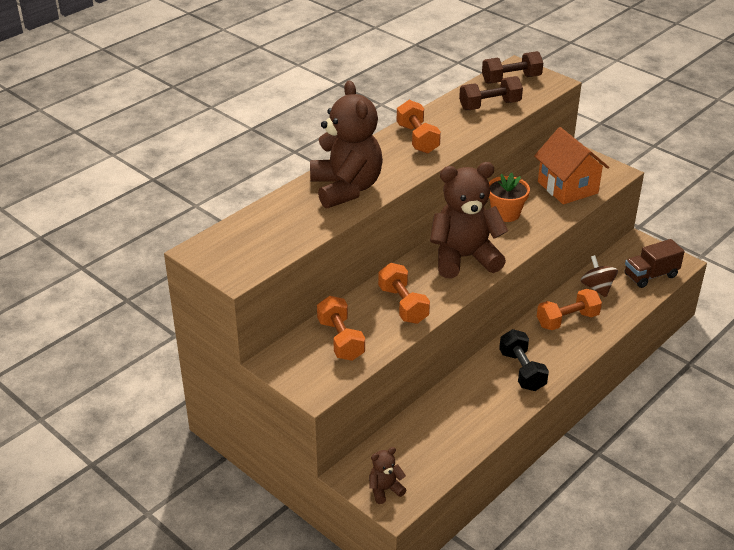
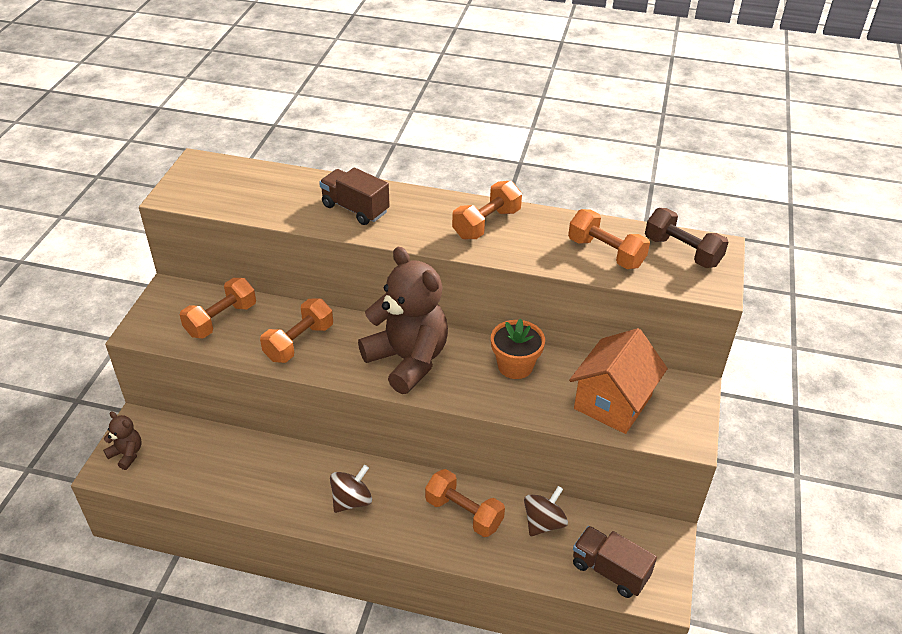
camera: 60 degrees right, 5 degrees up
brown teddy bear [310,80,383,209] -> brown truck [319,168,390,225]
brown dumbbell [459,76,523,110] -> orange dumbbell [568,209,650,269]
black dumbbell [499,329,549,391] -> brown spinning top [330,465,372,513]

